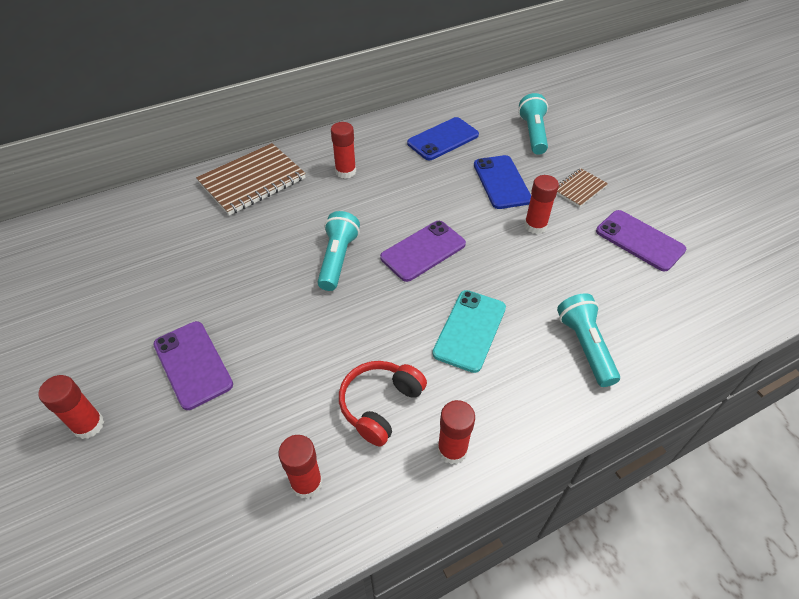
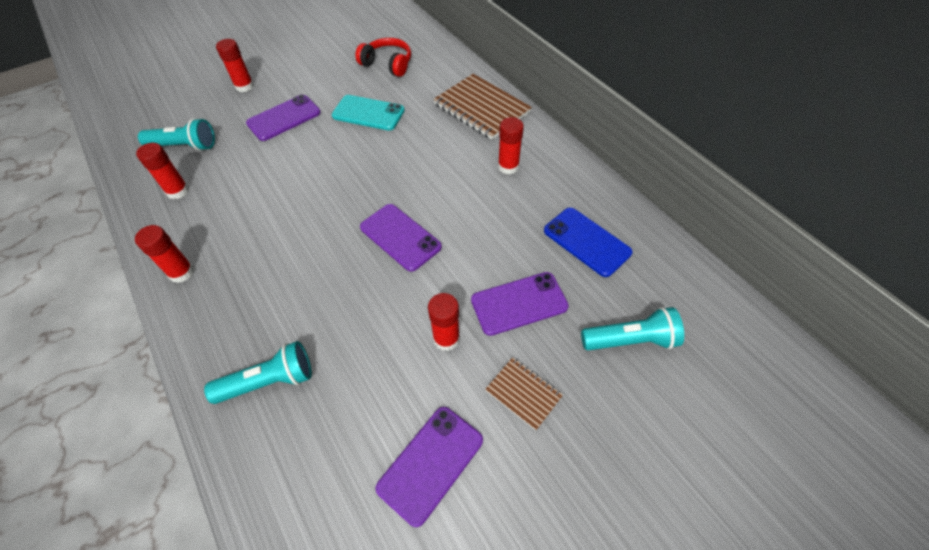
camera: 85 degrees right, 5 degrees up
turquoise flashlight [317,211,360,291] -> turquoise flashlight moved to [138,118,215,151]
red headphones [339,361,427,446] -> red headphones moved to [355,38,411,77]
turquoise phone [432,290,506,373] -> turquoise phone moved to [332,95,405,131]
blue phone [474,155,531,209] -> purple phone [471,272,569,336]

